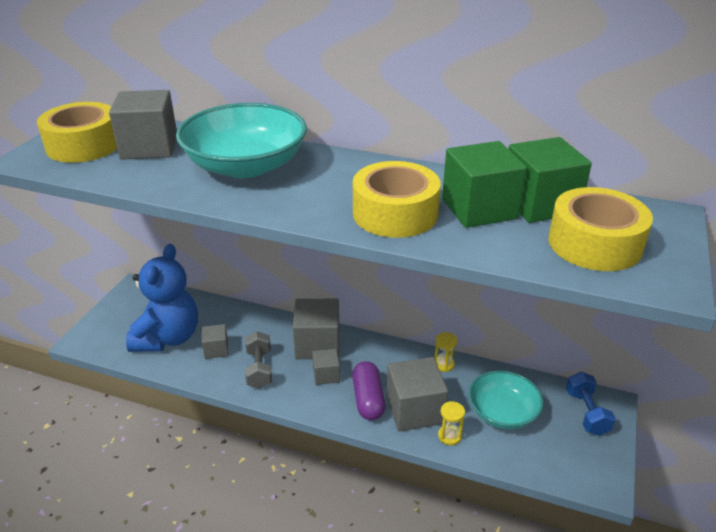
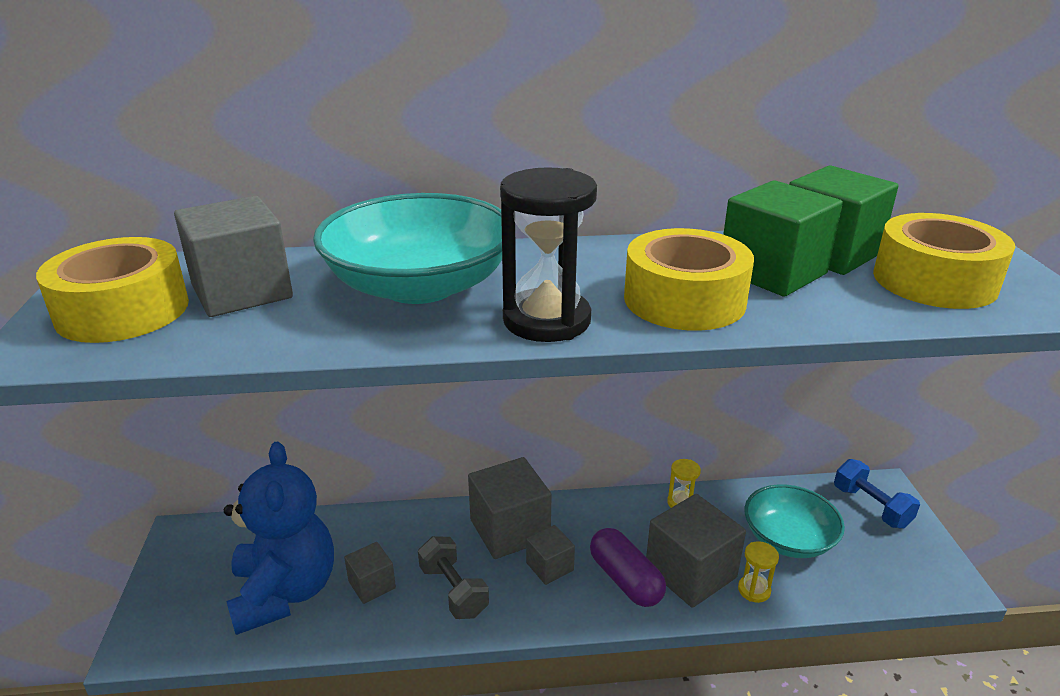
camera: 25 degrees left, 5 degrees down
none -> black hourglass [500,167,597,342]

